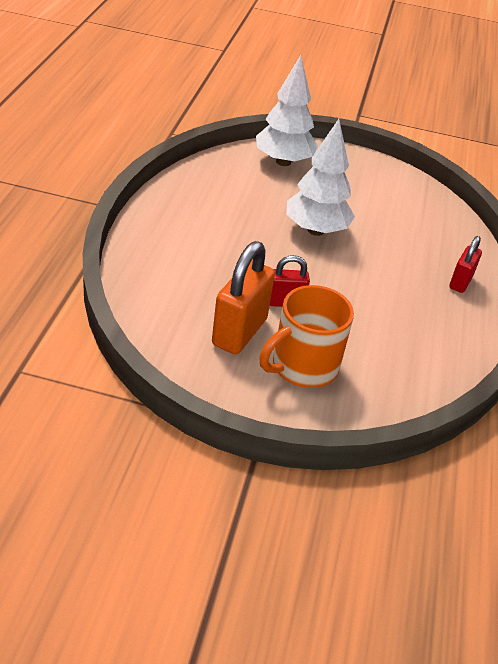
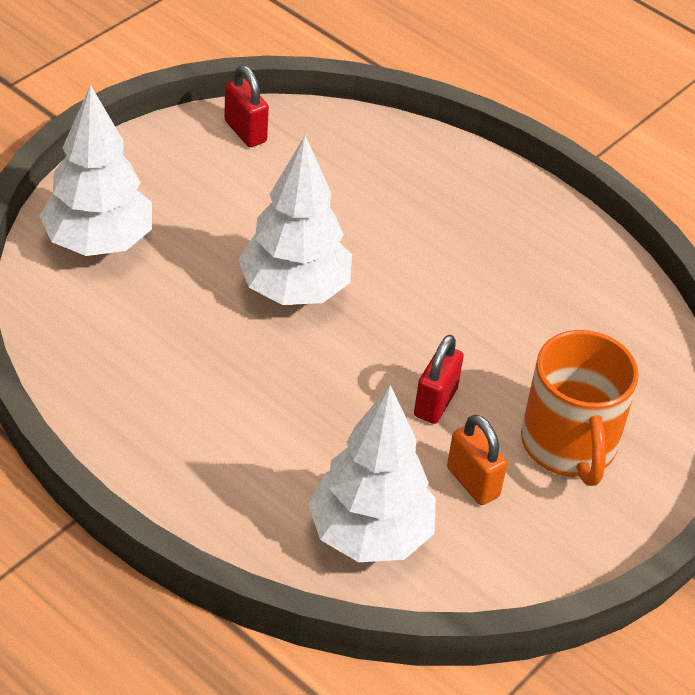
camera: 60 degrees left, 5 degrees up
orange padlock [212,241,275,354] -> orange padlock [447,414,507,505], size x0.57
red padlock [449,236,482,293] -> red padlock moved to [224,65,269,147]
none -> white tree [308,385,436,562]

